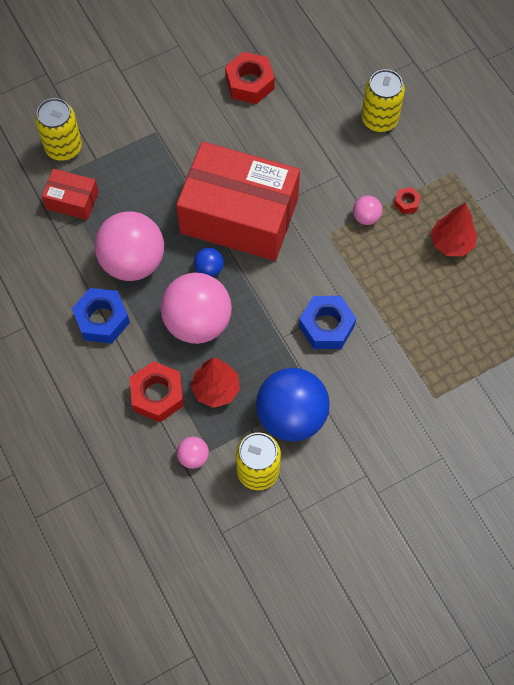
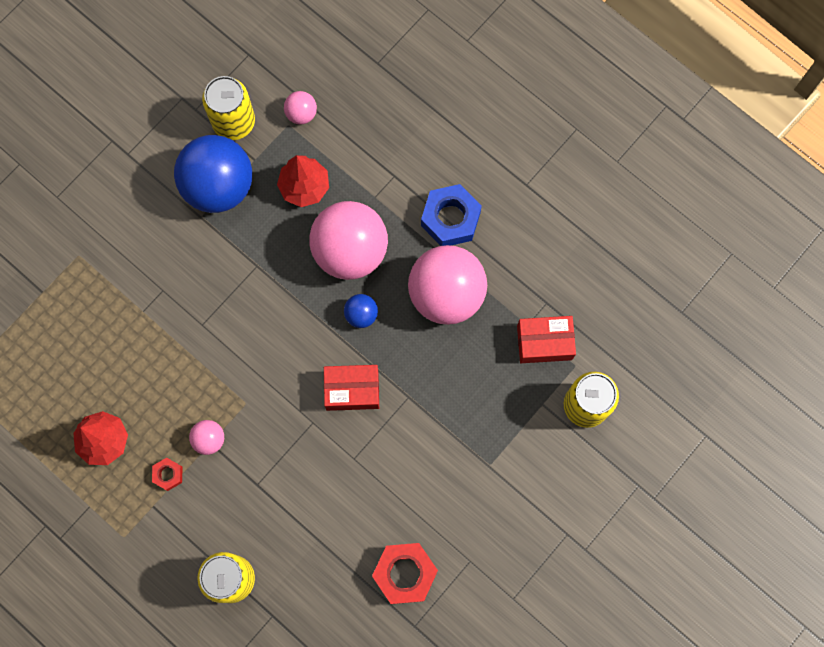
camera: 160 degrees right, 10 degrees up
red nut [130,361,184,422] -> none
red box [176,142,300,261] -> red box [324,365,379,411], size x0.45
blue nut [299,296,356,349] -> none

